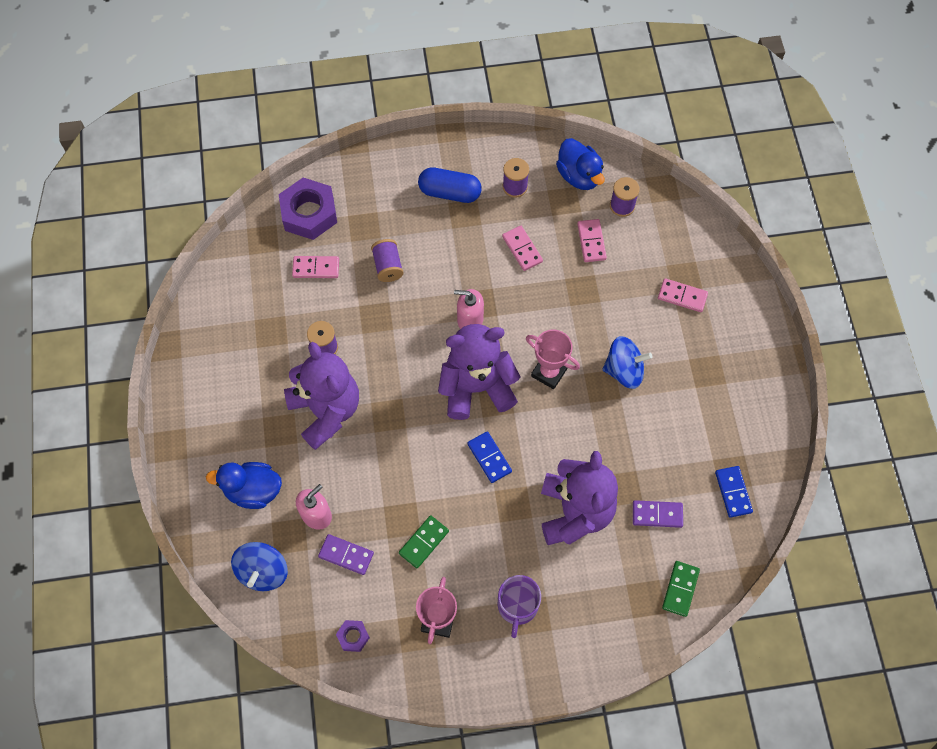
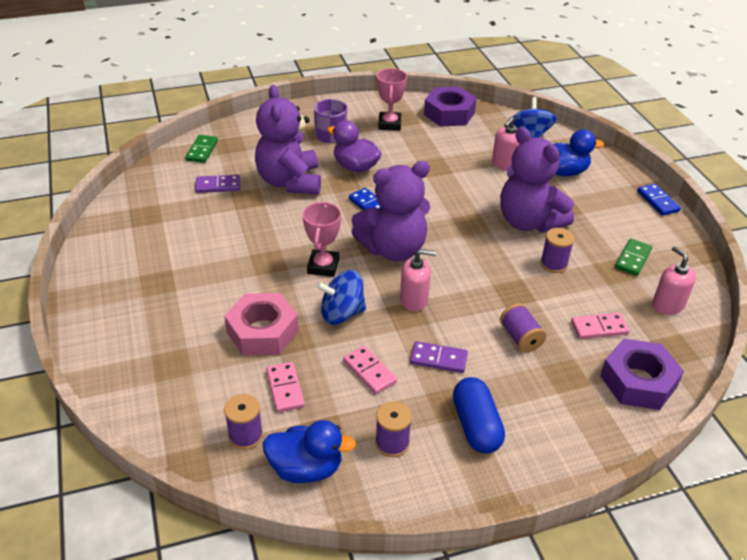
camera: 170 degrees right, 25 degrees down
purple domino [318,534,374,575] -> purple domino moved to [410,341,468,373]
purple nut [336,620,370,652] -> purple nut [424,87,477,126], size x2.12
green domino [399,515,449,568] -> green domino moved to [615,239,652,276]
blue capsule [418,167,482,203] -> blue capsule turned 75 degrees clockwise [453,377,505,454]
pink trophy [526,330,580,389] -> pink trophy turned 75 degrees clockwise [302,201,341,277]
blue duck [556,138,605,190] -> blue duck turned 135 degrees clockwise [263,420,356,483]
blue spinning top [602,336,653,389] -> blue spinning top moved to [316,270,366,325]
pink domino [658,278,708,312] -> none
blue domino [715,466,753,518] -> blue domino moved to [637,183,681,216]
none -> pink nut [224,293,299,356]
none -> purple duck [327,120,382,172]
none -> pink soap dispenser [652,246,696,315]

